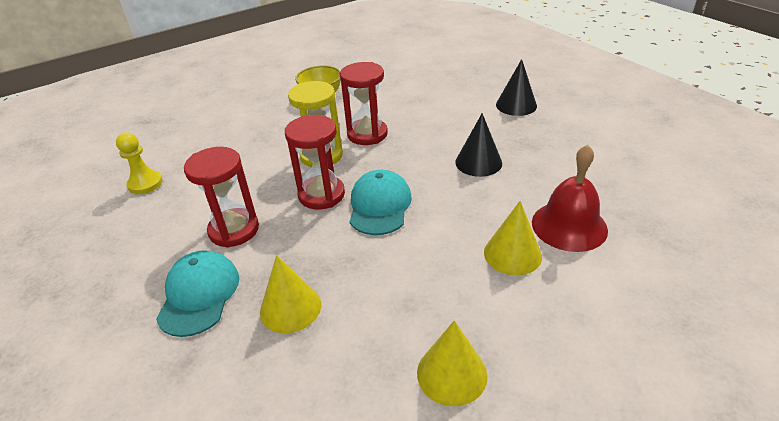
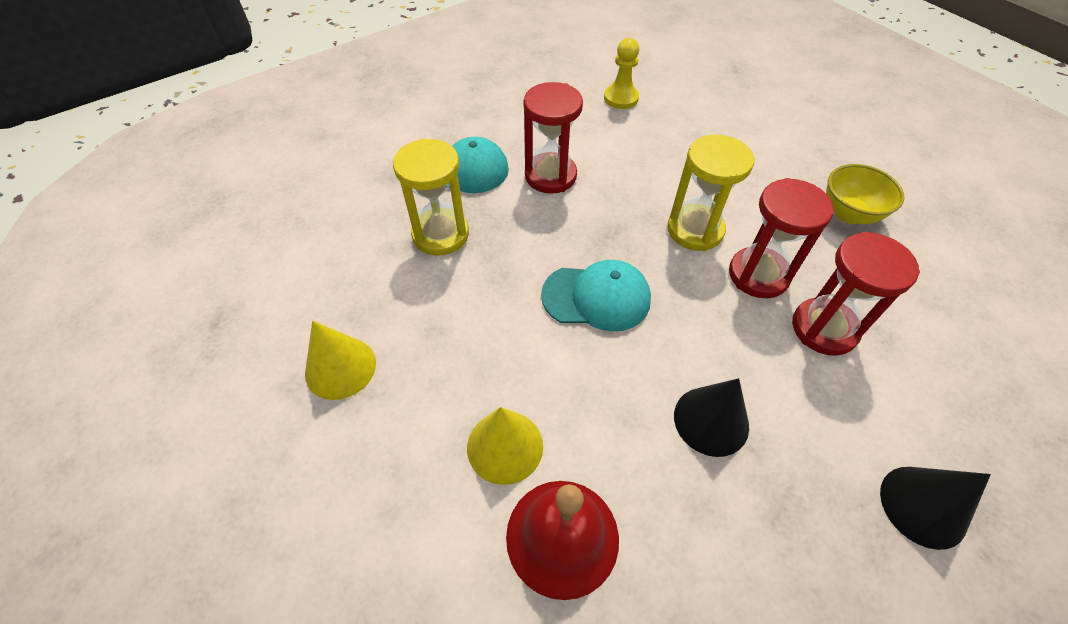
camera: 85 degrees right, 15 degrees up
yellow cone [260,255,321,333] -> yellow hourglass [393,139,469,256]
red hourglass [285,115,345,210] -> red hourglass moved to [792,232,920,356]

